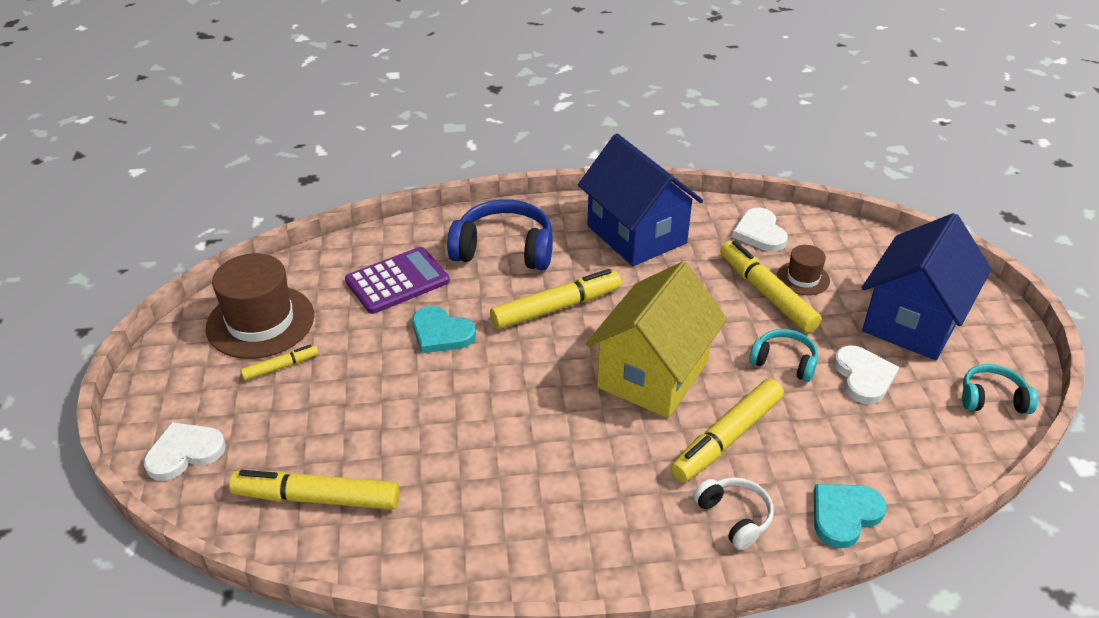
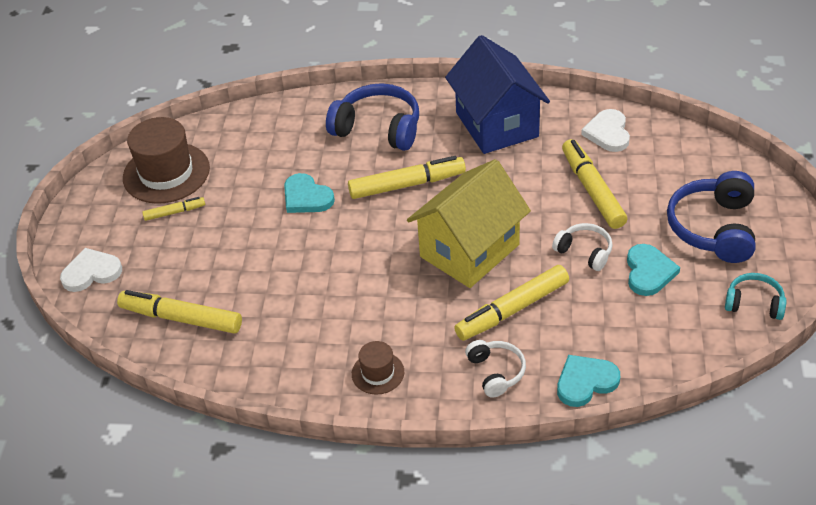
camera: 15 degrees right, 5 degrees up
purple calculator [345,247,450,314] -> none
turquoise headphones [749,329,818,382] -> white headphones [552,223,613,271]
brown hat [777,245,830,295] -> brown hat moved to [352,341,404,395]
white heart [834,345,899,404] -> turquoise heart [627,244,680,296]
blue house [862,213,992,360] -> blue headphones [667,171,755,263]

